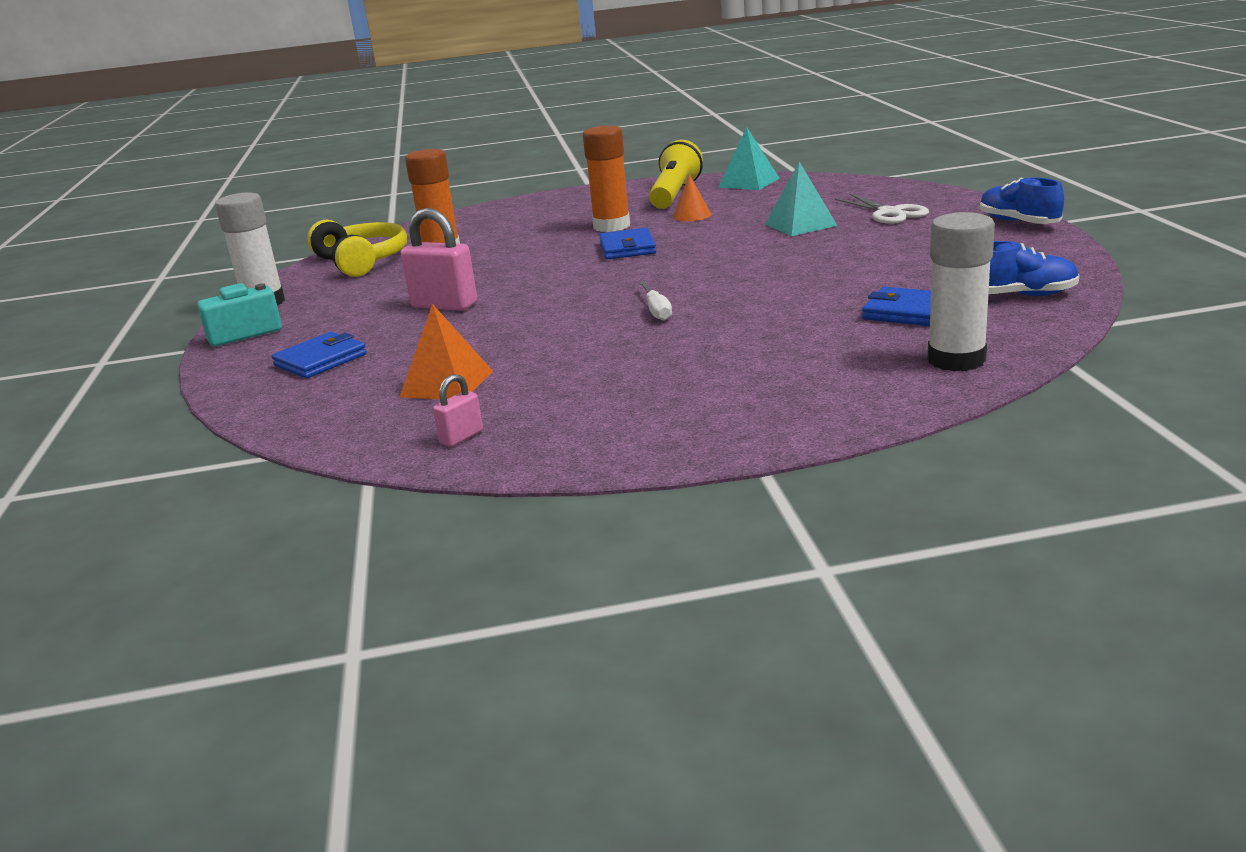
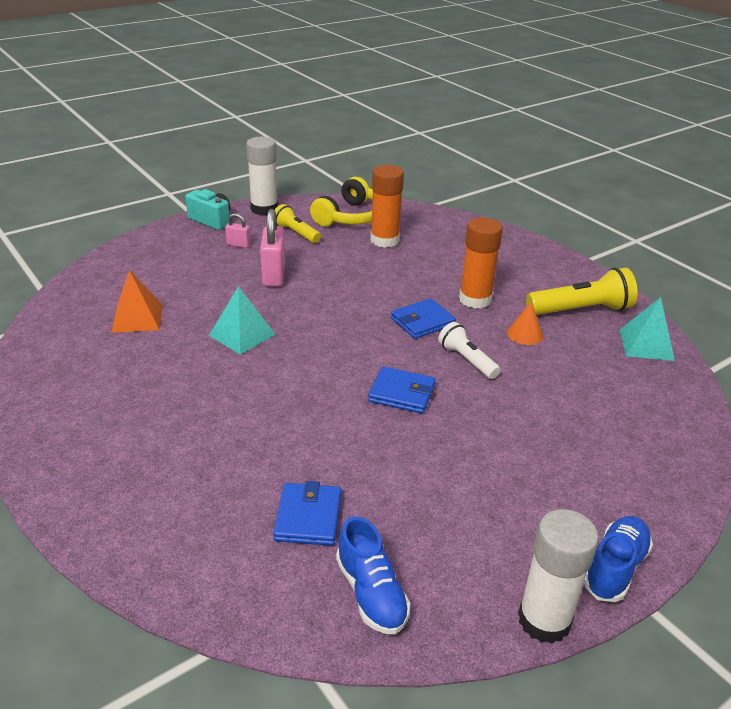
camera: 60 degrees right, 10 degrees up
blue wallet [271,332,367,379] -> blue wallet moved to [368,367,436,414]
pink padlock [433,374,483,447] -> pink padlock moved to [225,213,251,248]
white screwdriver [639,281,672,321] -> none
turquoise pyramid [765,162,838,236] -> turquoise pyramid moved to [209,286,276,355]
white scissors [834,194,929,224] -> none
white glue stick [928,212,995,372] -> white glue stick moved to [518,509,599,644]
none -> yellow flashlight [275,204,321,243]
none -> white flashlight [438,322,500,379]

